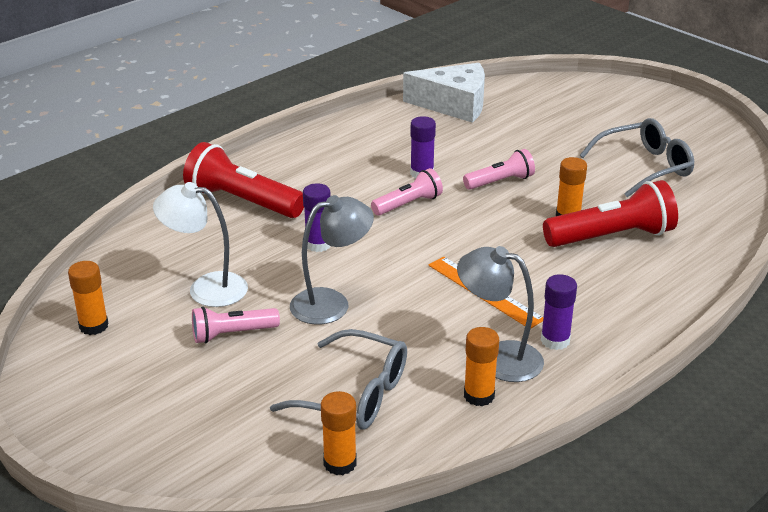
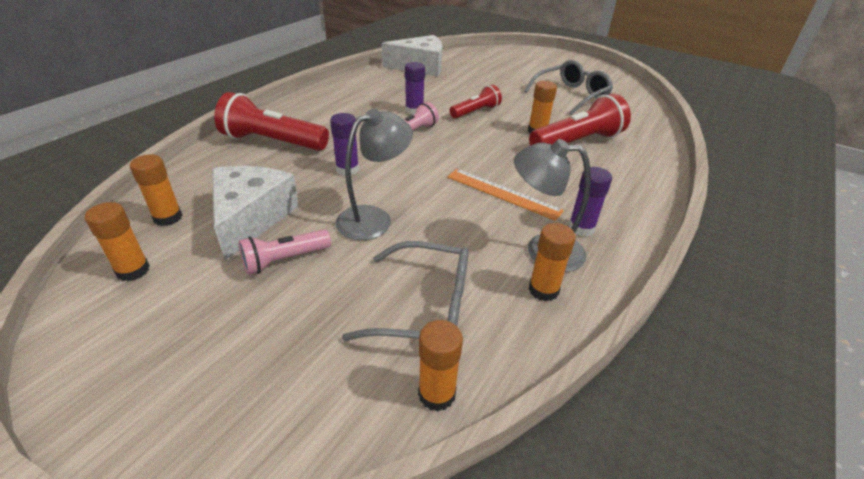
camera: 15 degrees left, 5 degrees up
white lamp [153,182,248,307] -> white cheese [212,166,299,261]
pink flashlight [463,149,535,190] -> red flashlight [450,85,502,118]
none -> orange glue stick [130,154,183,226]

